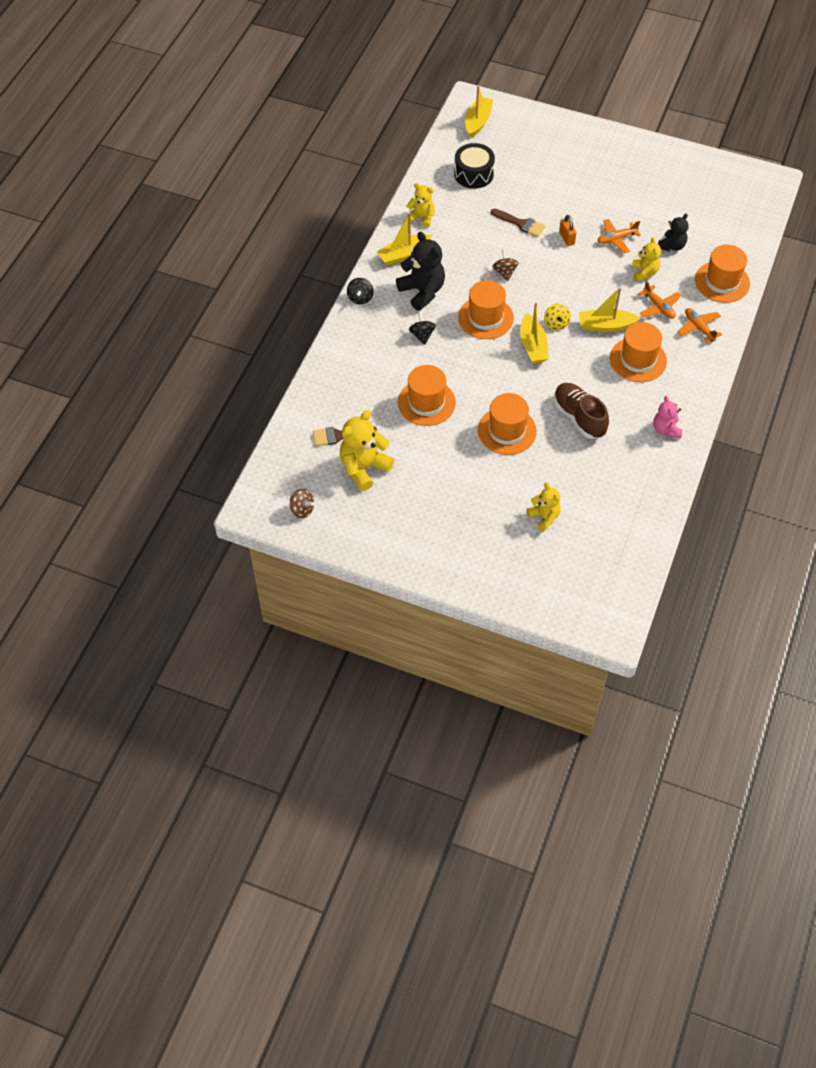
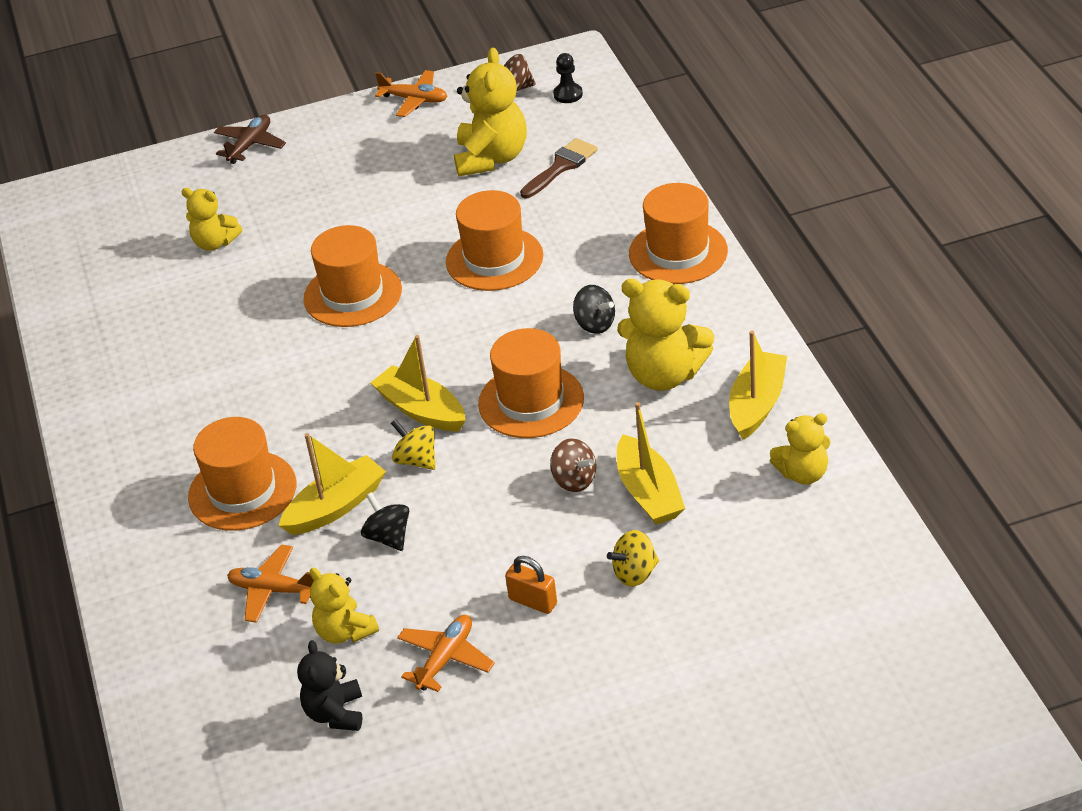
camera: 145 degrees right, 15 degrees down
black spinning top [347,278,374,304] -> black spinning top moved to [361,492,409,551]
black teddy bear [396,231,445,311] -> yellow teddy bear [617,279,714,391]
black drum [454,143,495,189] -> none
yellow boat [465,85,493,138] -> yellow boat moved to [617,402,685,525]
brown brush [491,209,546,237] -> yellow spinning top [607,530,659,587]
brown shoe [554,383,609,439] -> none
pink teddy bear [653,396,682,438] -> none
orange plane [678,308,722,343] -> orange plane moved to [375,70,448,117]
orange hat [695,245,750,303] -> orange hat moved to [629,183,728,284]
none -> brown plane [214,115,286,164]
none -> black pawn [553,53,583,103]

